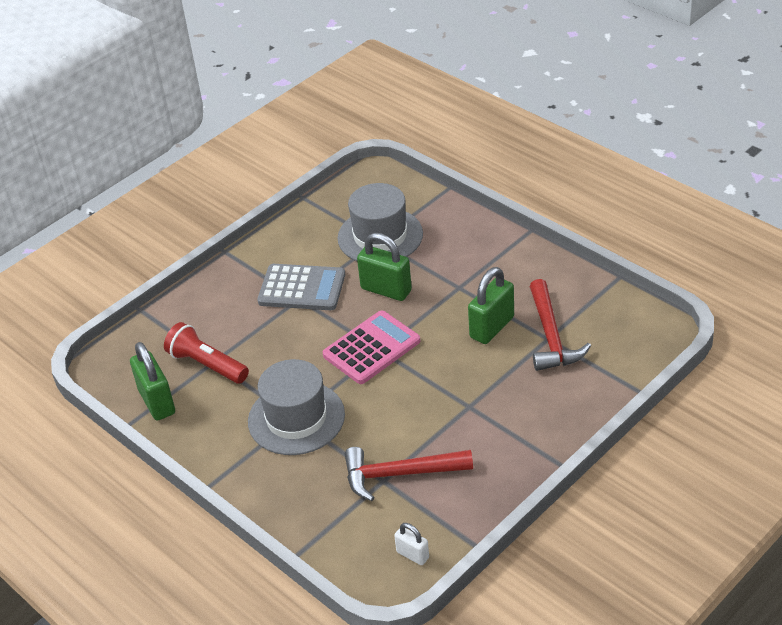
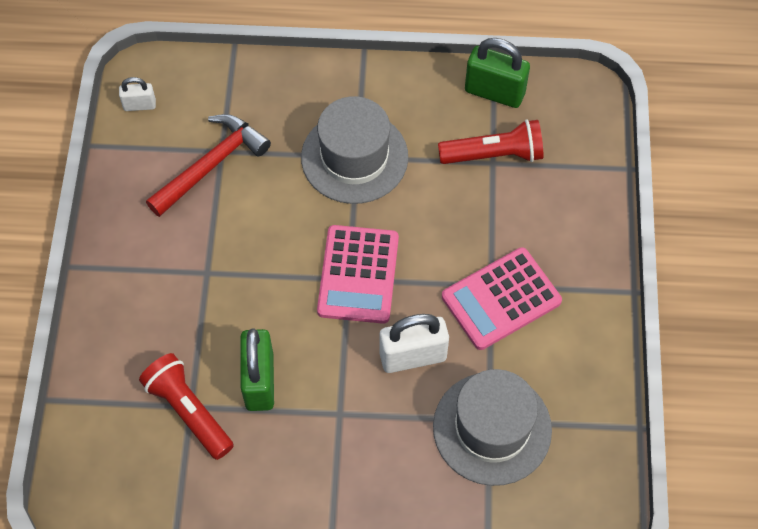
camera: 135 degrees right, 20 degrees up
grey calculator [257,264,345,310] -> pink calculator [442,247,562,350]
green padlock [357,233,412,301] -> white padlock [380,314,449,373]
red hammer [530,279,591,371] -> red flashlight [139,353,234,460]

